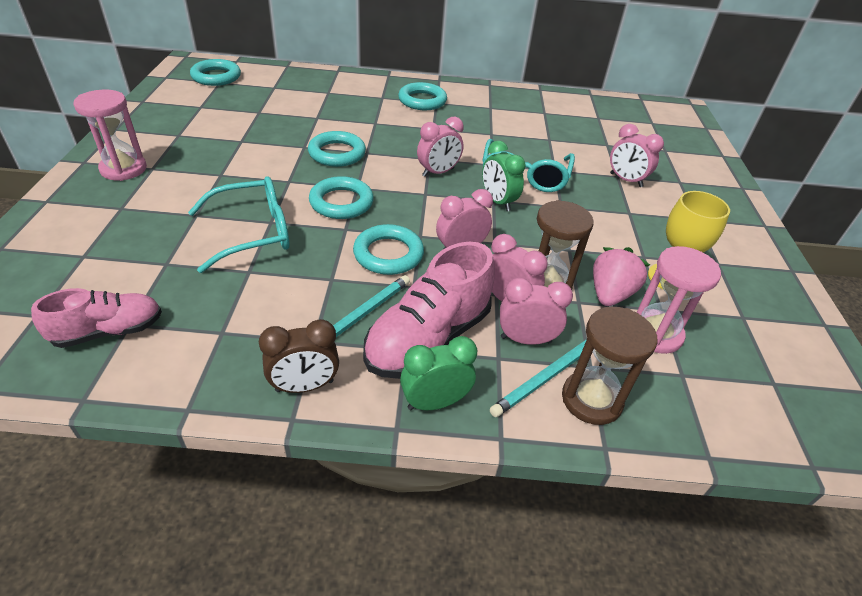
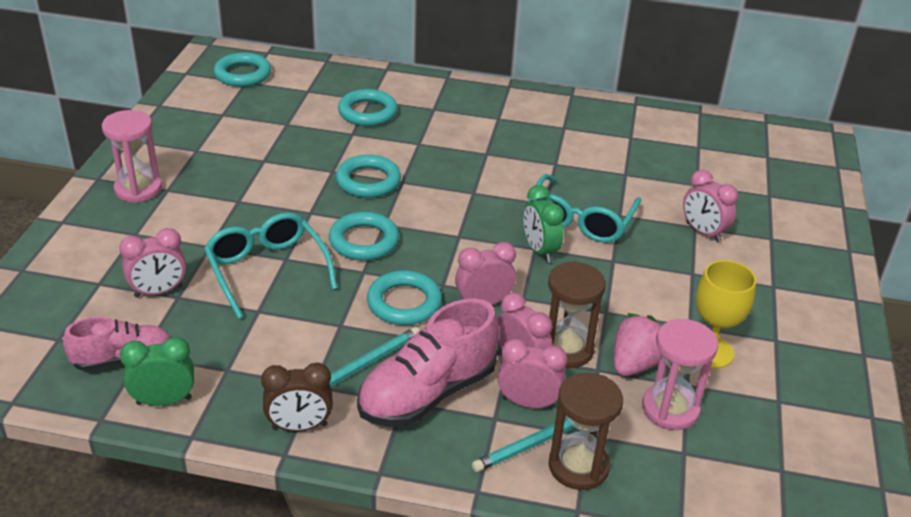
camera: 10 degrees right, 5 degrees down
turquoise glasses [188,176,290,273] -> turquoise glasses turned 105 degrees counterclockwise [204,212,338,319]
turquoise ring [398,82,447,110] -> turquoise ring moved to [338,89,398,126]
green clock [400,336,477,410] -> green clock moved to [120,337,194,406]
pink clock [417,117,464,177] -> pink clock moved to [119,228,186,298]

